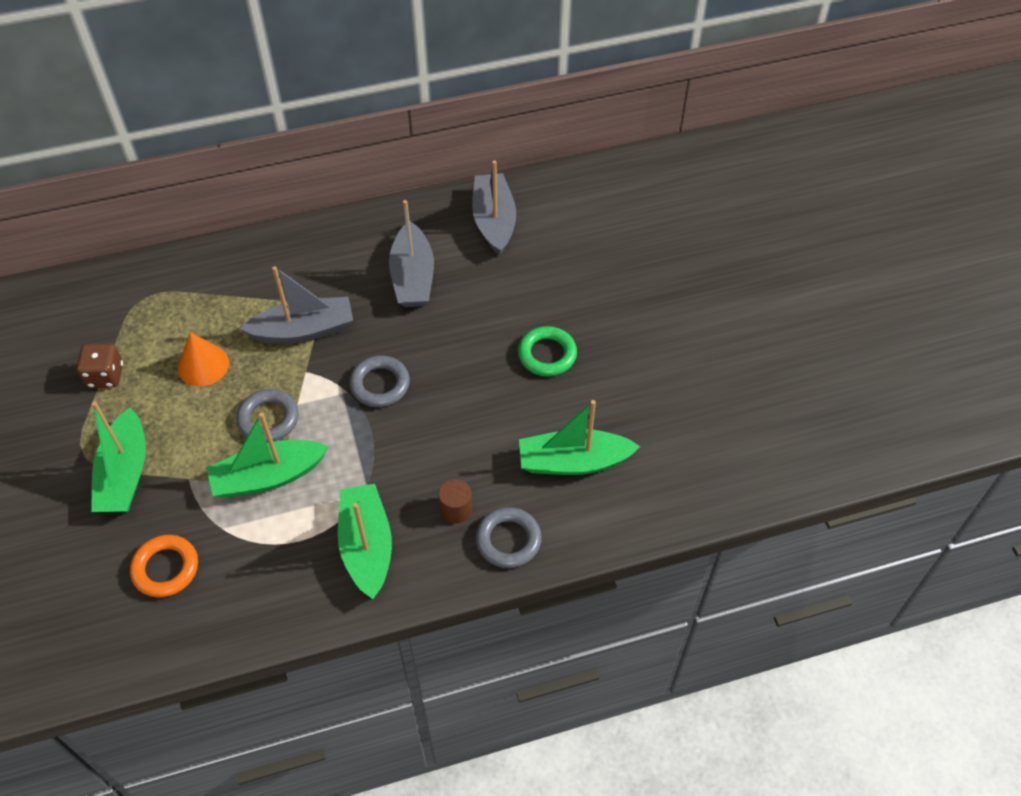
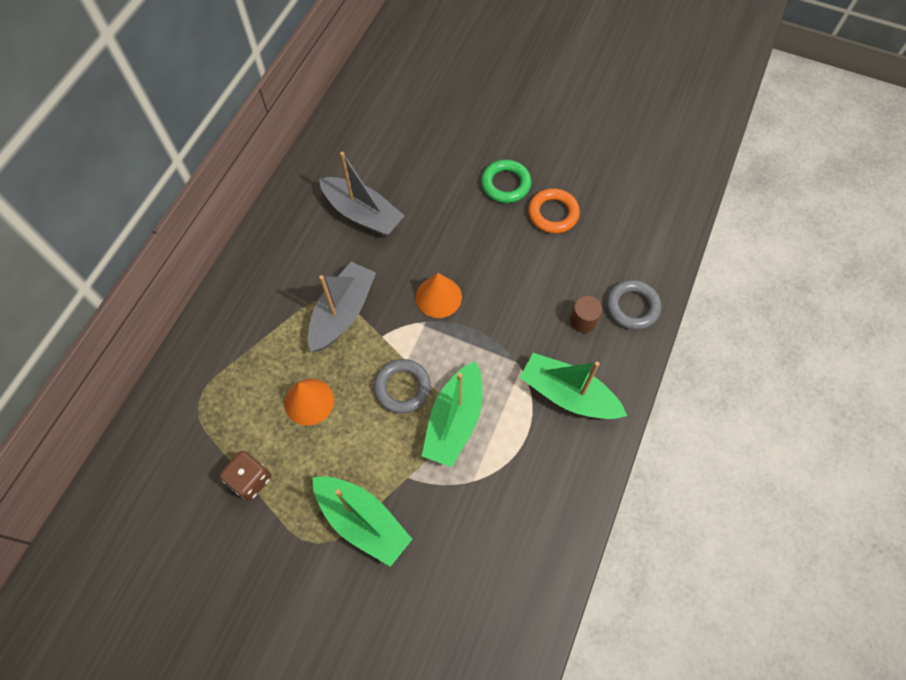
camera: 50 degrees left, 10 degrees up
orange ring [130,535,198,597] -> orange ring moved to [528,188,580,234]
grey ring [349,355,410,407] -> orange cone [416,273,462,318]
grey boat [472,160,516,256] -> none
green boat [519,400,640,475] -> none

